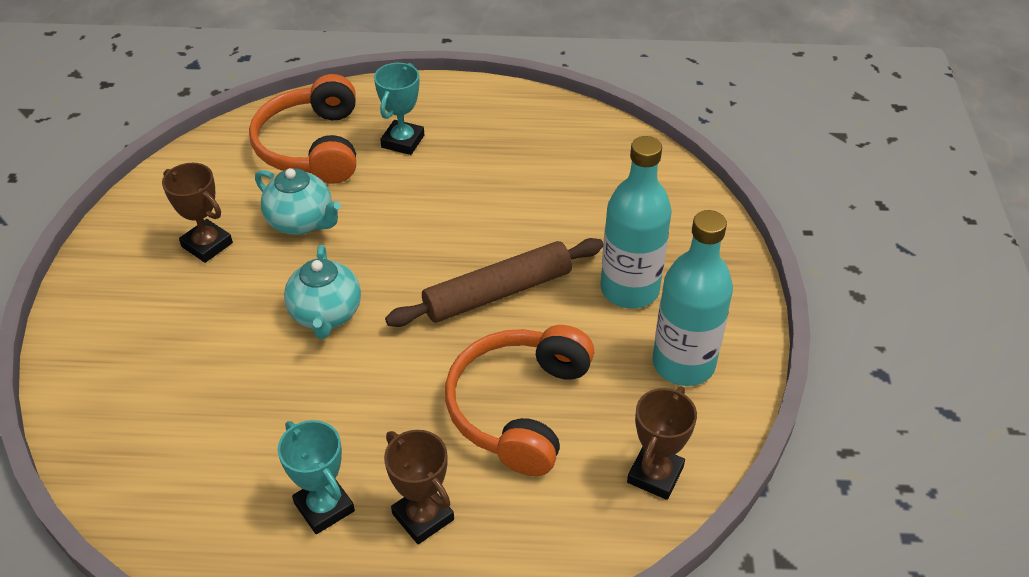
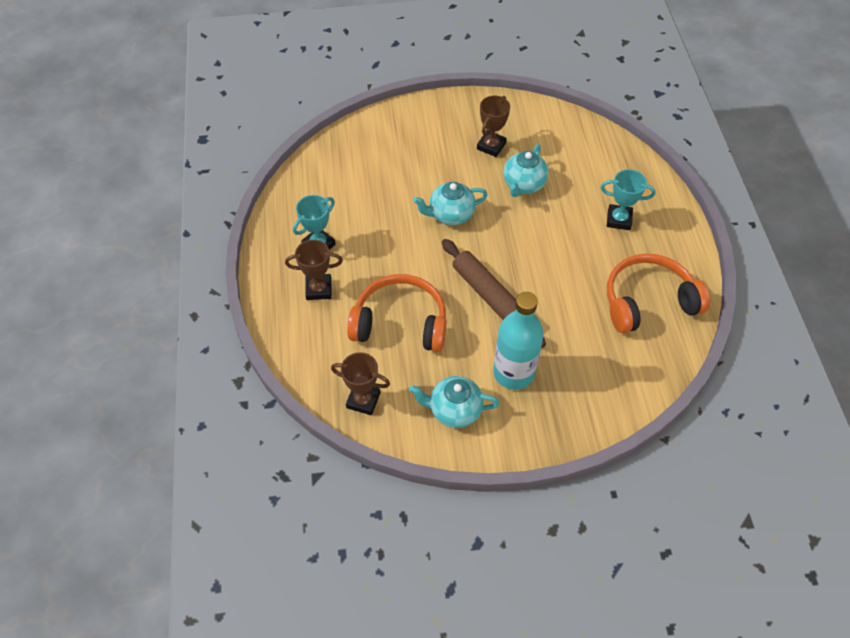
camera: 80 degrees right, 10 degrees up
orange headphones [249,74,356,184] -> orange headphones moved to [607,253,710,333]
brown trophy [384,430,454,544] -> brown trophy turned 45 degrees clockwise [285,240,343,300]
turquoise bottle [652,210,733,386] -> turquoise teapot [409,376,499,428]

